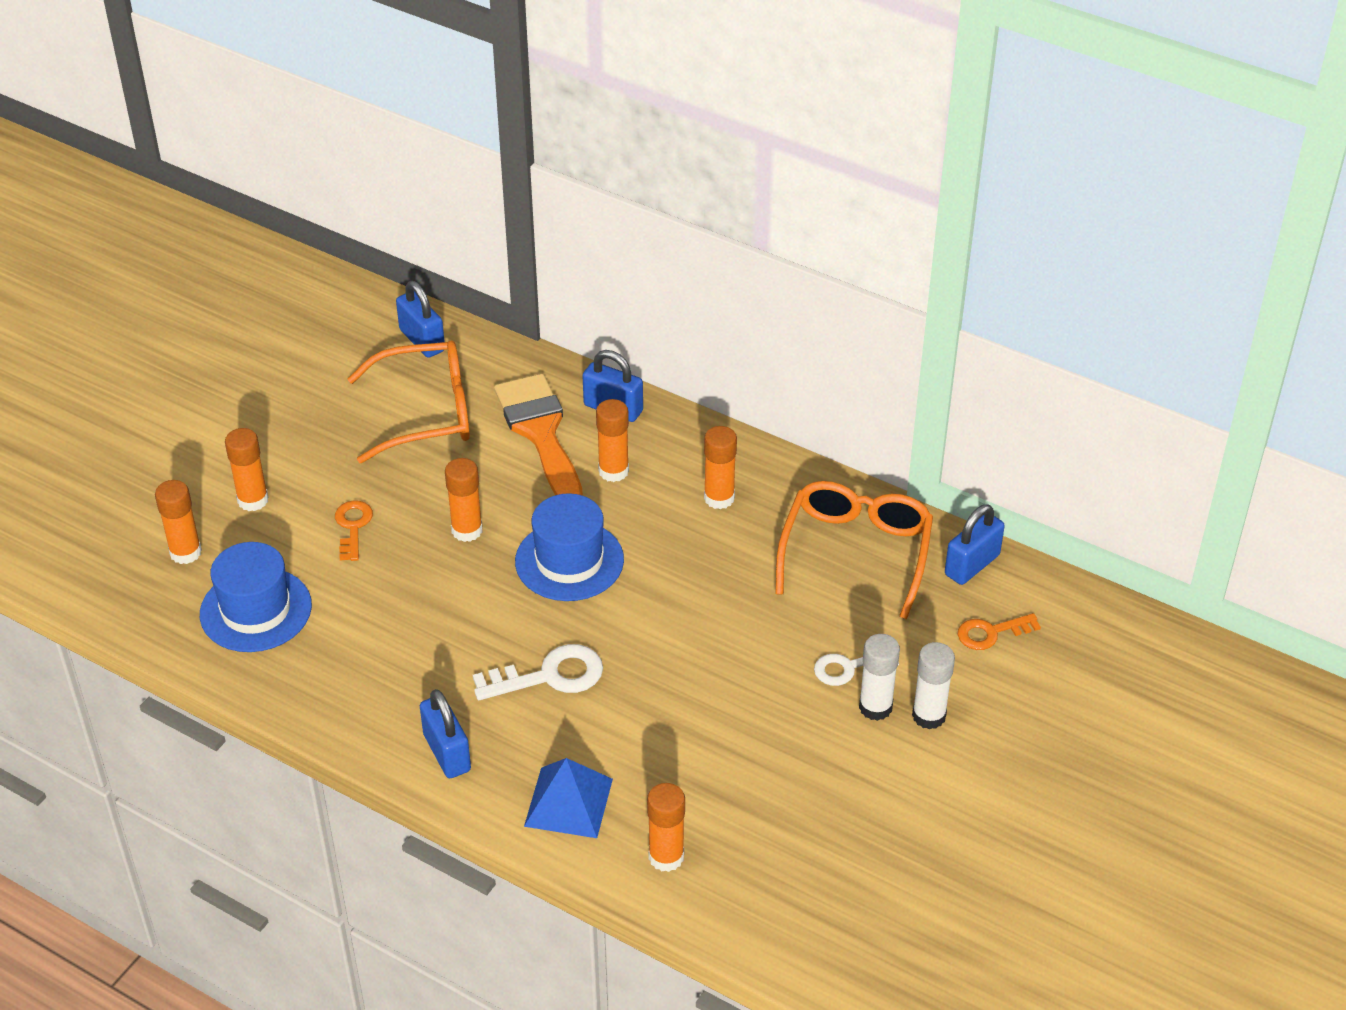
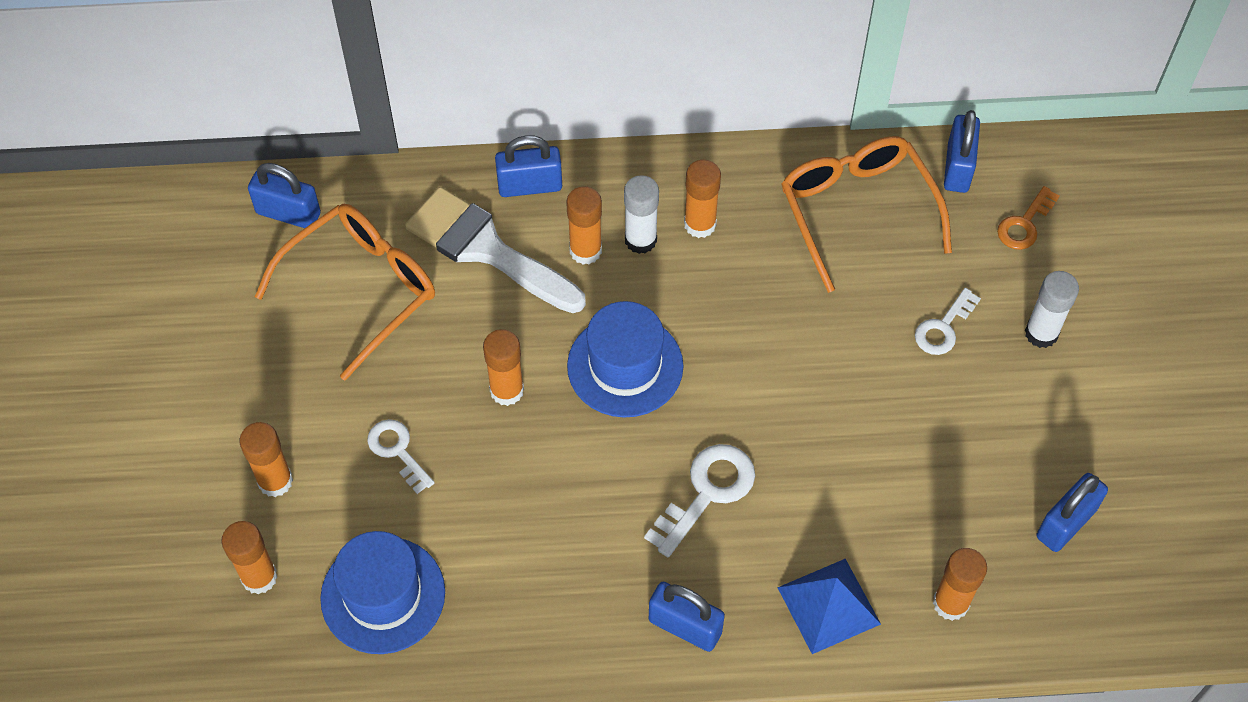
camera: 35 degrees left, 15 degrees up
orange key [335,500,373,561] -> white key [367,419,435,494]
orange brush [494,374,583,496] -> white brush [405,187,586,313]
white glue stick [859,634,900,721] -> white glue stick moved to [624,175,659,254]
none -> blue padlock [1037,473,1108,552]

